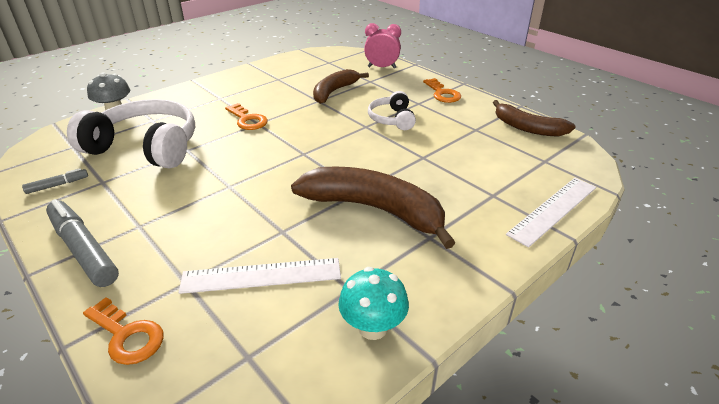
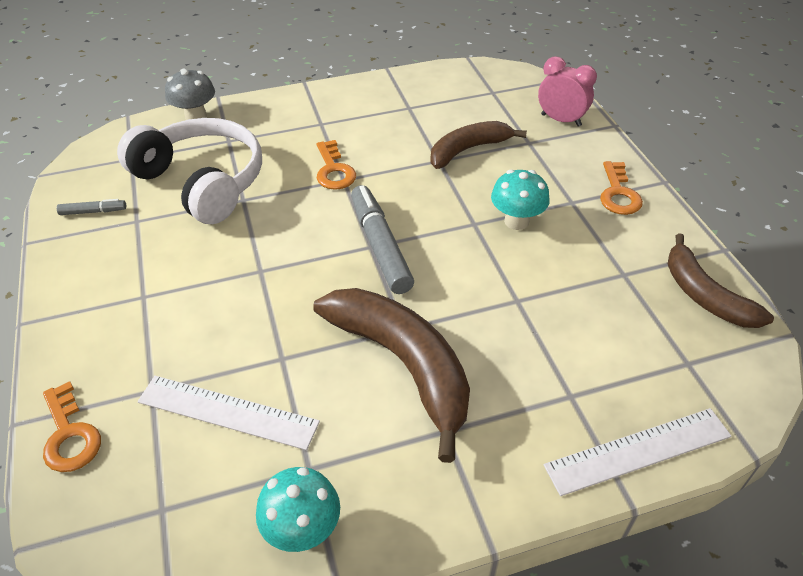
camera: 25 degrees right, 10 degrees up
grey marker [46,199,119,287] -> grey marker moved to [351,185,414,294]
white headphones [368,91,416,130] -> turquoise mushroom [491,170,550,230]

